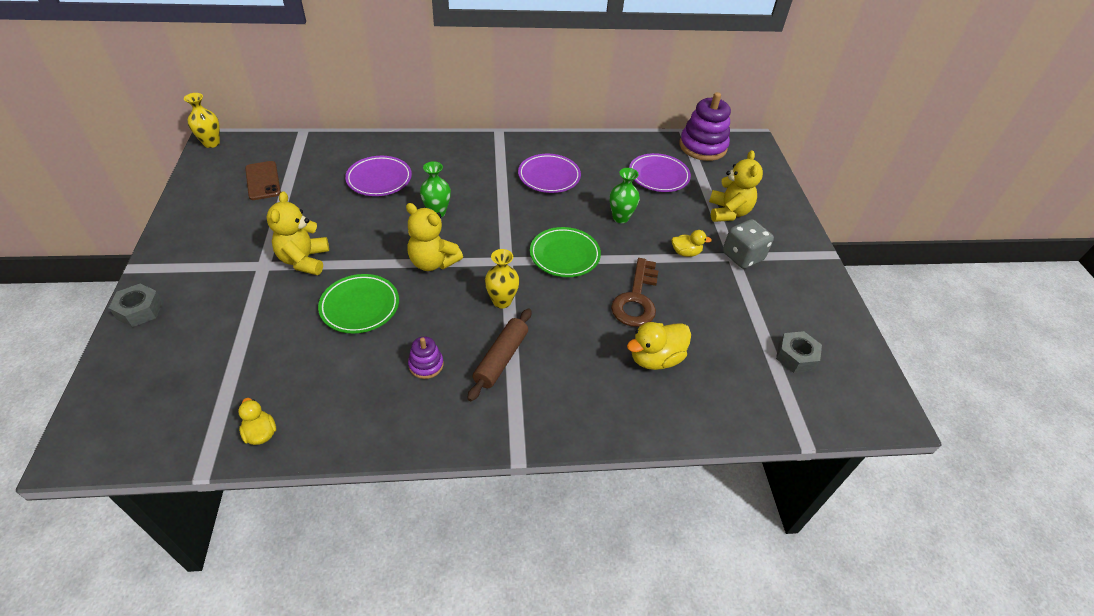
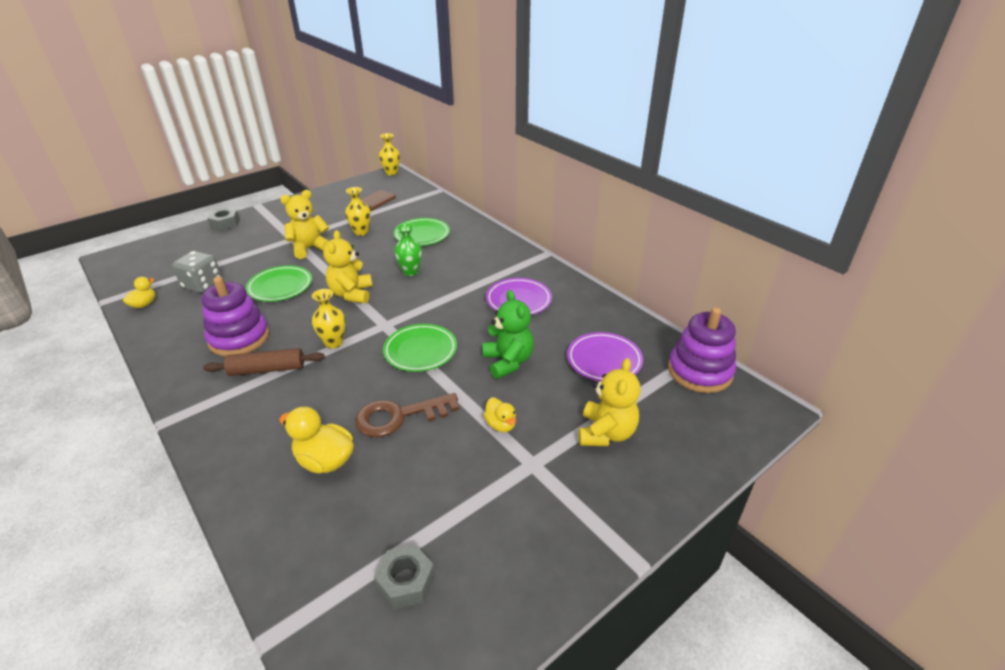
camera: 60 degrees right, 10 degrees down
purple plate [345,156,412,196] -> green plate [394,218,450,246]
purple stacking toy [408,337,443,379] -> purple stacking toy [201,276,270,356], size x2.00
green vase [610,168,640,223] -> green teddy bear [482,290,534,379]
yellow teddy bear [709,150,763,222] -> yellow teddy bear turned 45 degrees counterclockwise [579,358,640,446]
grey dice [723,219,774,269] -> grey dice moved to [172,251,222,293]
none -> yellow vase [345,187,371,236]

